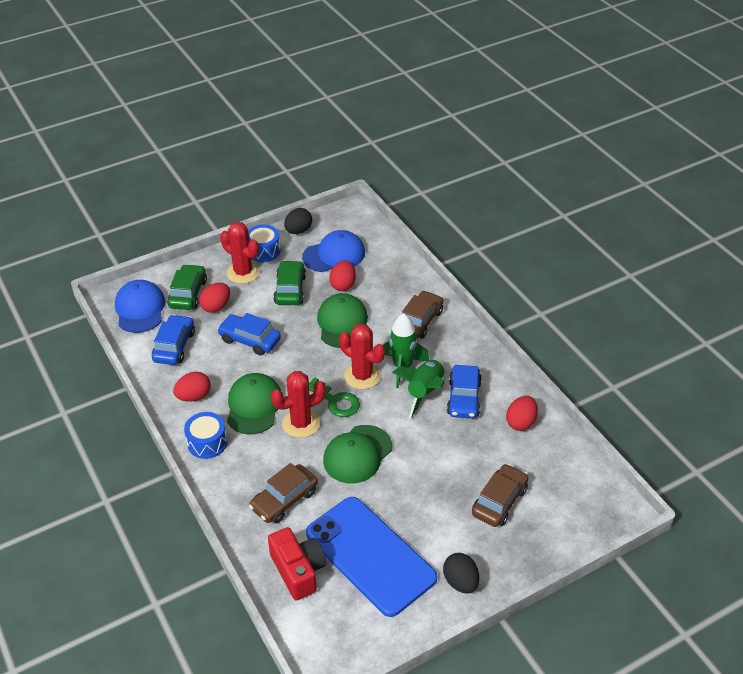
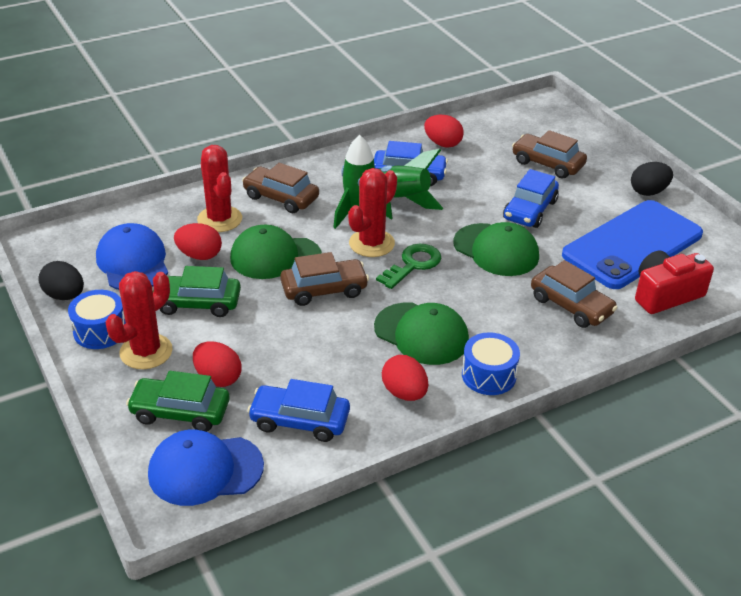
camera: 90 degrees left, 5 degrees down
blue car [217,313,281,356] -> blue car moved to [503,169,559,228]
green cap [227,373,281,435] -> green cap turned 150 degrees counterclockwise [374,303,469,365]
red cactus [271,371,326,438] -> red cactus moved to [197,145,242,232]
none -> brown car [280,252,369,306]

